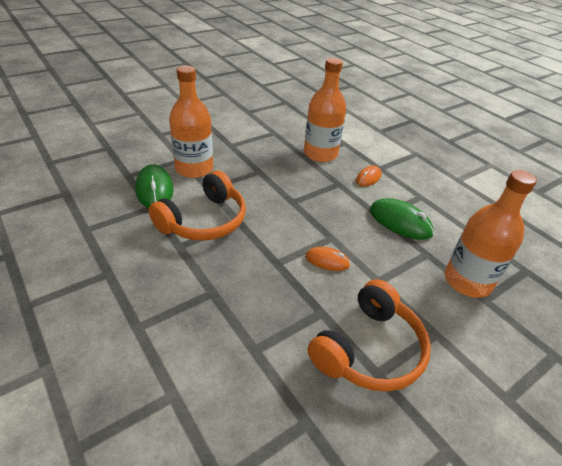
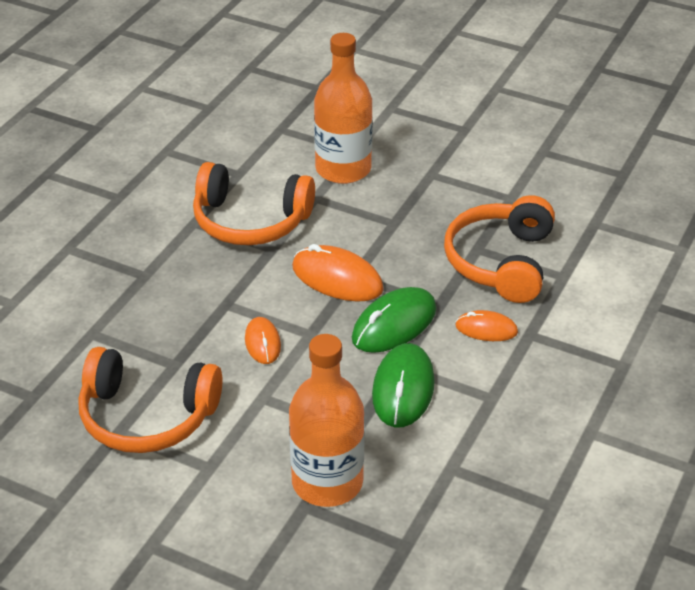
camera: 65 degrees right, 0 degrees up
green mouse [135,164,173,208] -> green mouse moved to [352,287,436,353]
orange bottle [304,58,346,162] -> orange headphones [444,195,555,303]
none -> orange mouse [292,244,384,302]

